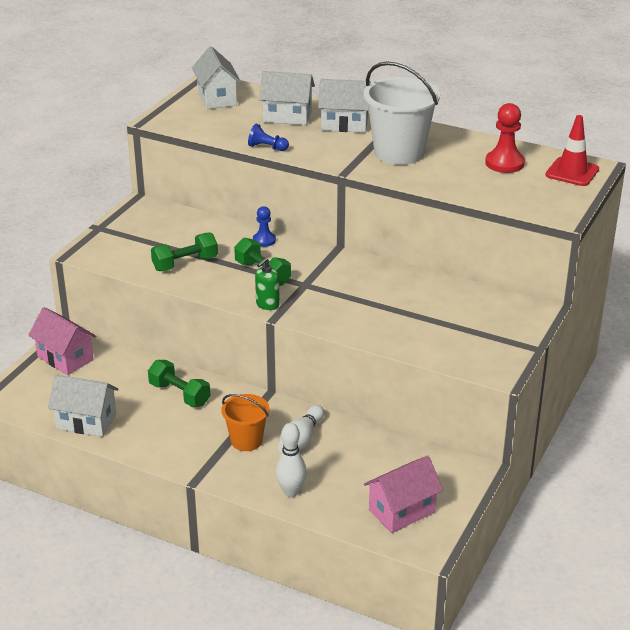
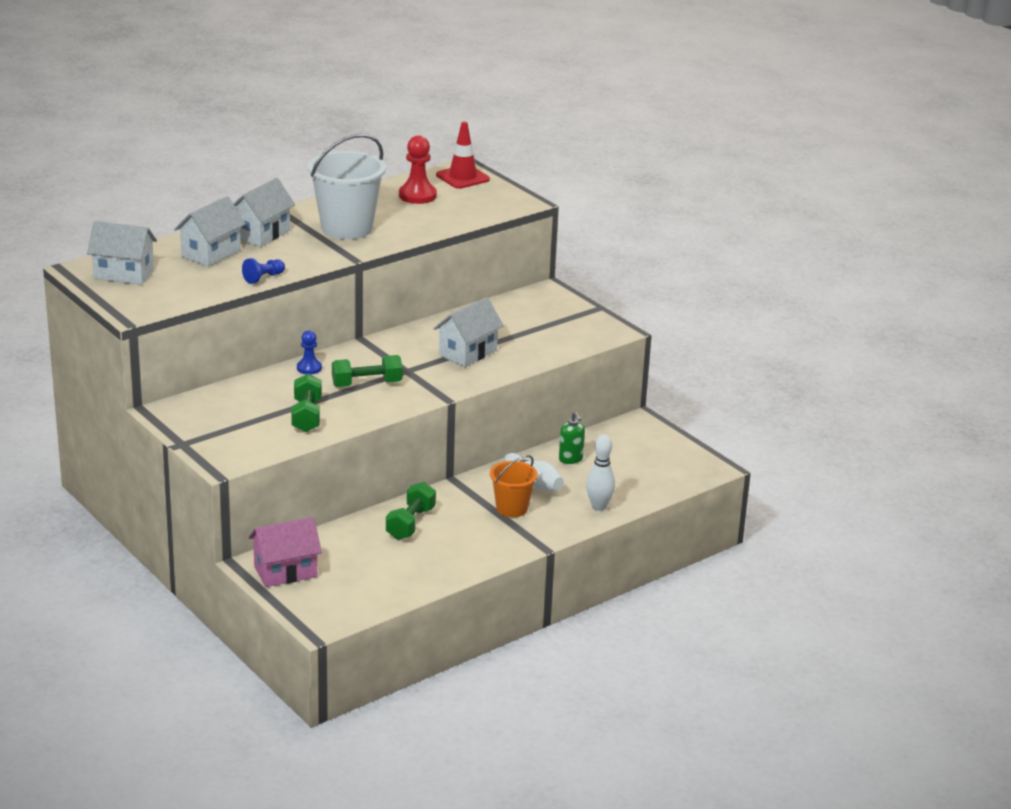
camera: 65 degrees left, 5 degrees down
white house [48,374,119,437] -> white house moved to [433,297,504,367]
green dumbbell [148,360,211,407] -> green dumbbell turned 45 degrees counterclockwise [386,482,436,540]
green soap dispenser [255,258,280,310] -> green soap dispenser moved to [559,411,585,464]
pink house [364,456,443,533] -> none

